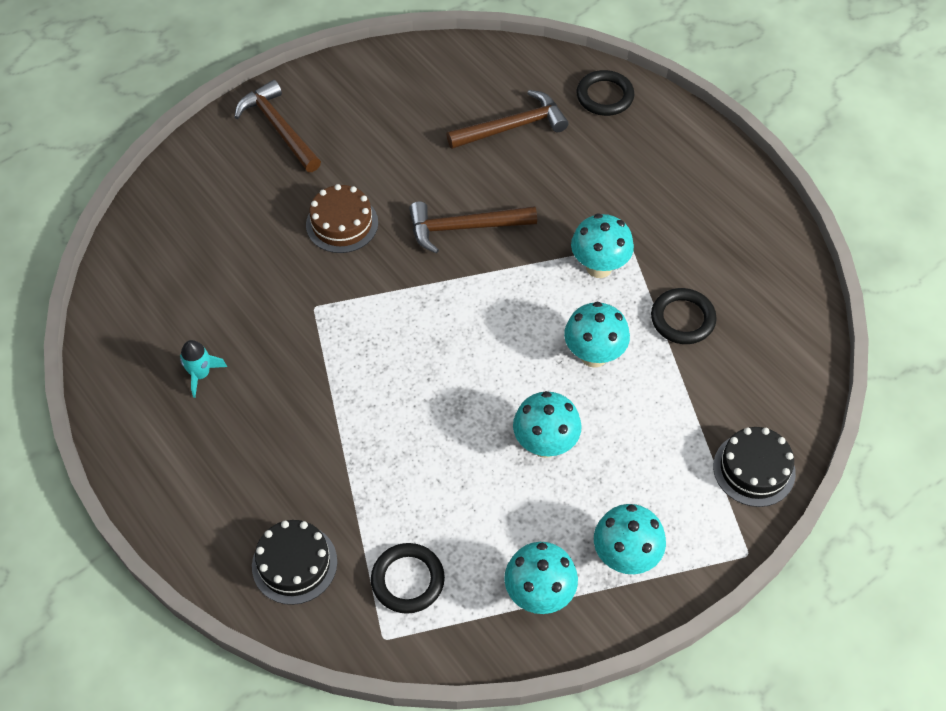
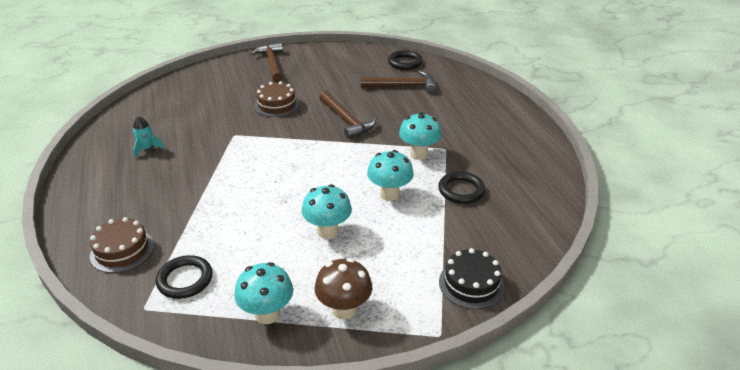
camera: 20 degrees right, 20 degrees down
black cake [252,520,337,605] -> brown cake [90,217,154,273]
brown hammer [409,201,537,254] -> brown hammer turned 135 degrees counterclockwise [319,91,376,139]
black ring [576,70,634,116] -> black ring moved to [388,50,422,70]
turquoise mushroom [594,504,666,574] -> brown mushroom [315,258,372,320]

